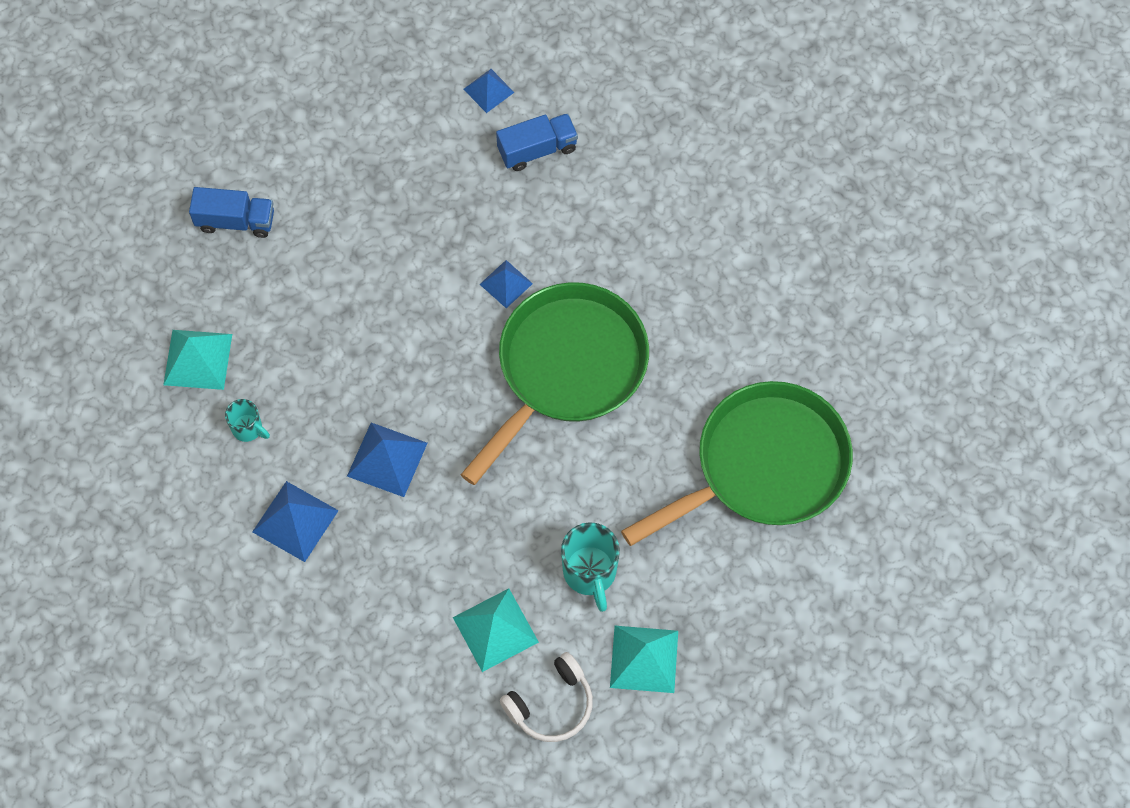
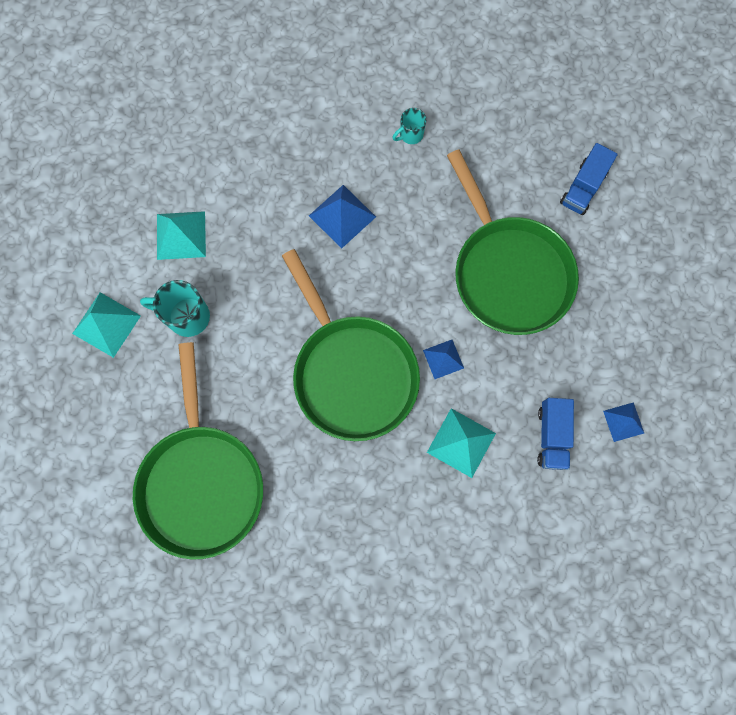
camera: 115 degrees right, 10 degrees up
turquoise pyramid [163,330,232,390] -> turquoise pyramid moved to [427,408,496,478]
blue pyramid [252,481,339,562] -> none
white headphones [500,652,593,742] -> none
none -> green pan [447,149,579,335]

